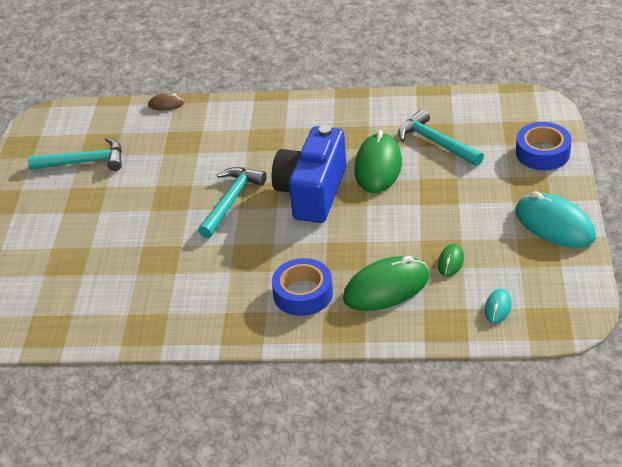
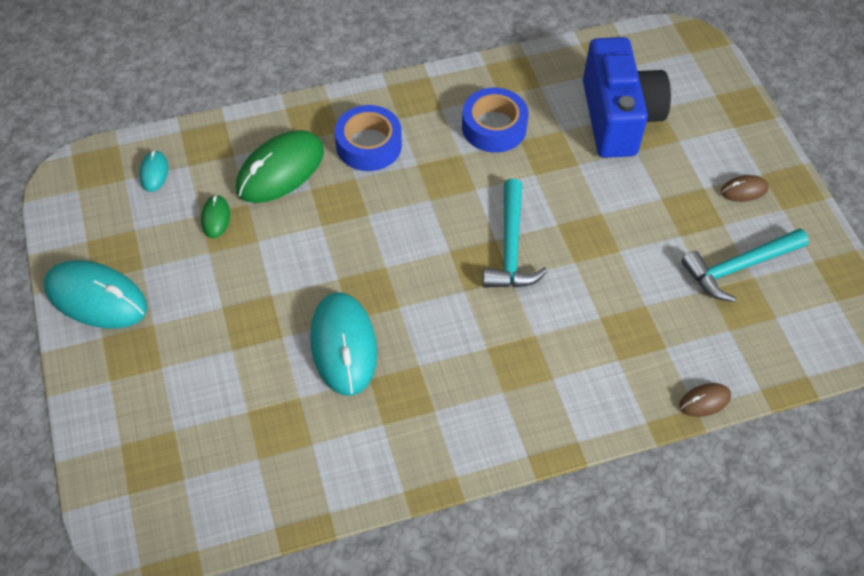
camera: 155 degrees right, 15 degrees up
blue camera [272,125,346,223] -> blue camera moved to [583,37,671,158]
green mouse [354,130,402,193] -> turquoise mouse [310,292,377,396]
turquoise hammer [398,109,484,166] -> none
blue tape [516,122,572,170] -> blue tape moved to [462,88,529,152]
none -> brown mouse [721,175,769,202]

